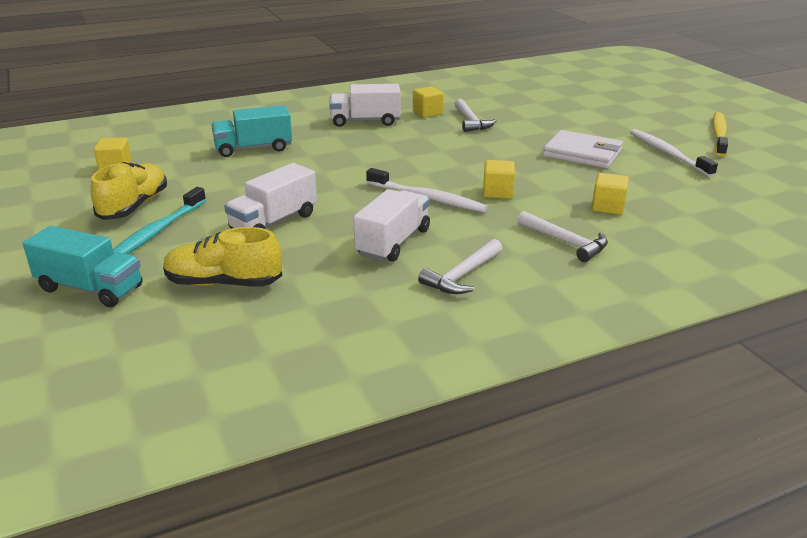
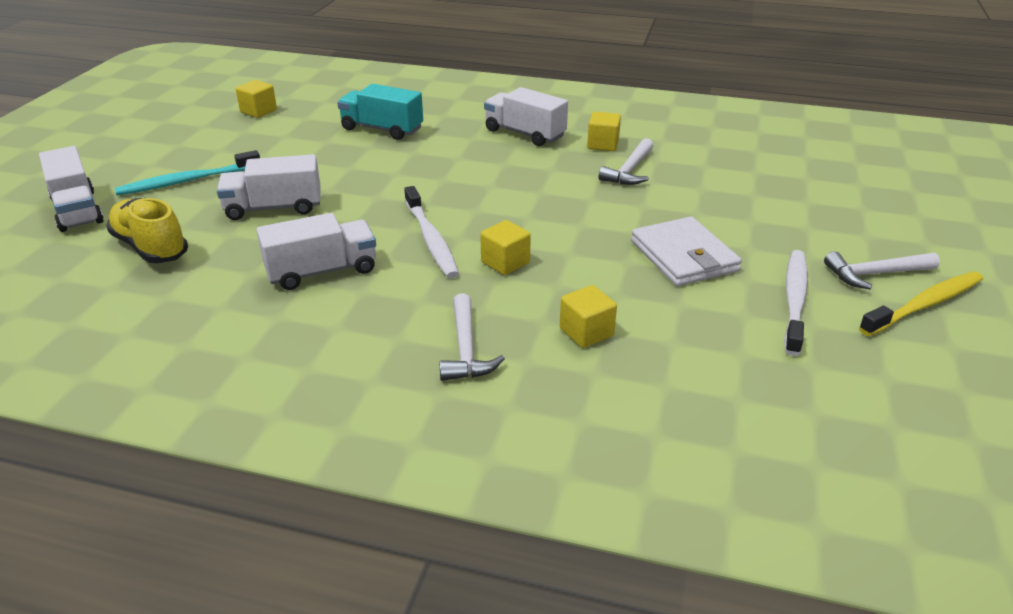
camera: 40 degrees right, 5 degrees up
turquoise truck [23,226,142,307] -> white truck [39,146,104,232]
yellow shoe [91,162,167,220] -> none
white hammer [418,239,502,294] -> white hammer moved to [824,251,940,289]

